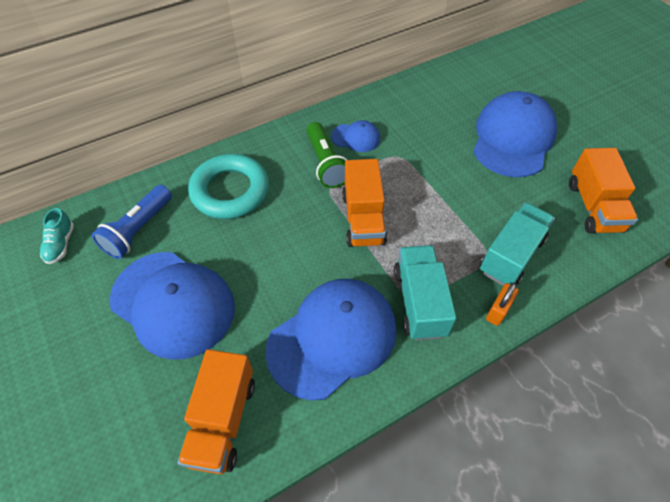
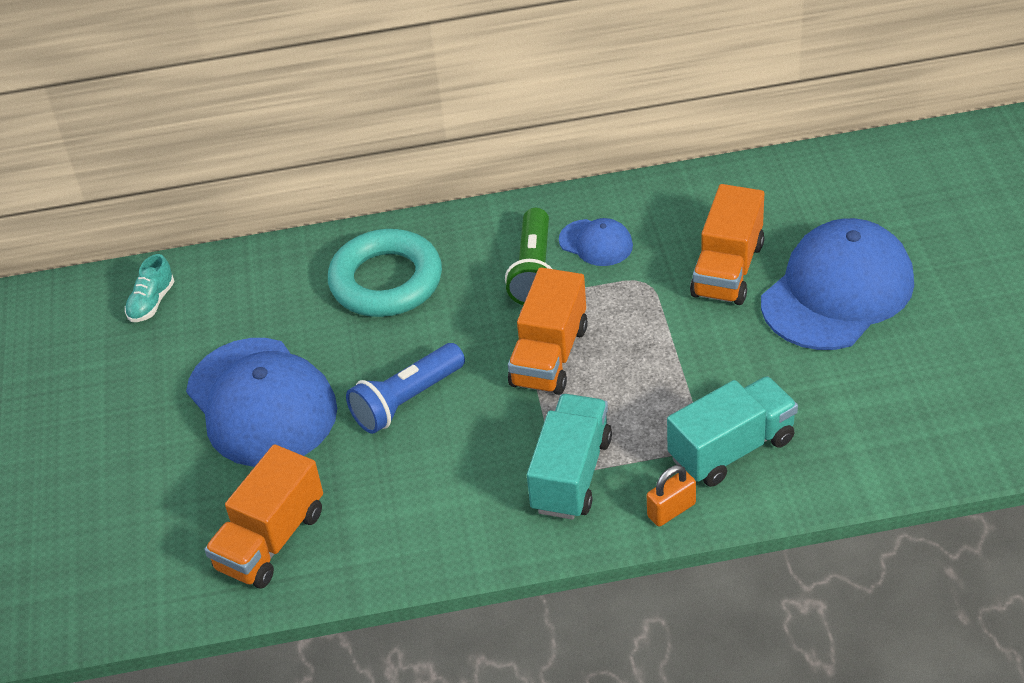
camera: 25 degrees right, 10 degrees down
blue flashlight [92,185,172,259] -> blue flashlight moved to [346,343,465,434]
blue cap [265,279,397,400] -> none
orange truck [569,148,638,234] -> orange truck moved to [690,184,764,305]

